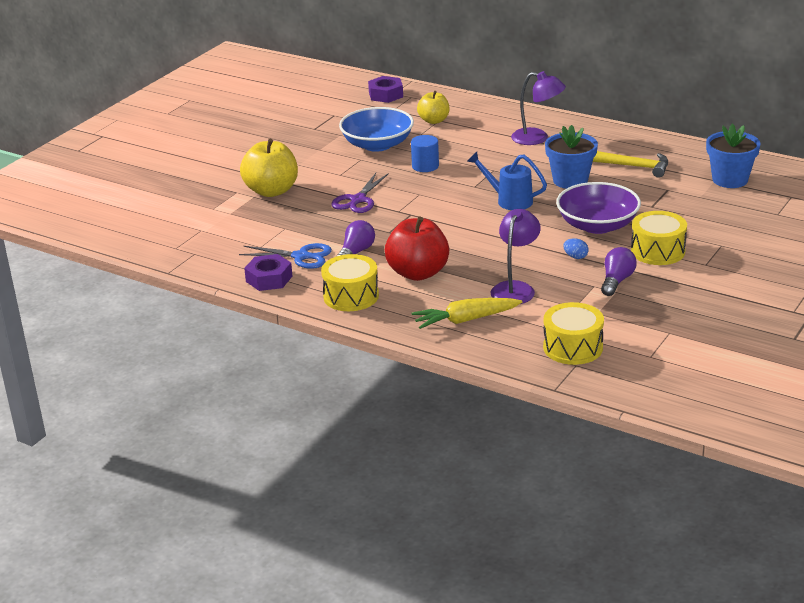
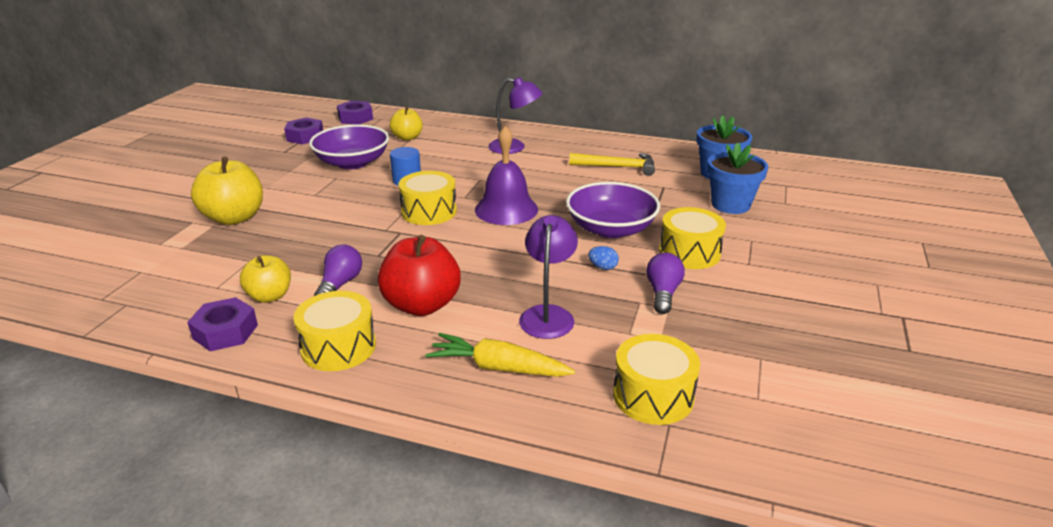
camera: 15 degrees left, 0 degrees up
blue scissors [239,243,332,269] -> yellow apple [240,255,291,303]
purple scissors [331,173,389,213] -> none
blue bowl [339,107,414,152] -> purple bowl [309,125,389,169]
yellow carrot [412,298,522,329] -> yellow carrot turned 45 degrees clockwise [426,333,575,377]
blue watering can [467,152,547,210] -> purple bell [475,126,538,225]
blue flower pot [545,125,598,189] -> blue flower pot moved to [707,142,768,214]
none -> purple nut [284,118,323,144]
none -> yellow drum [398,171,457,225]

